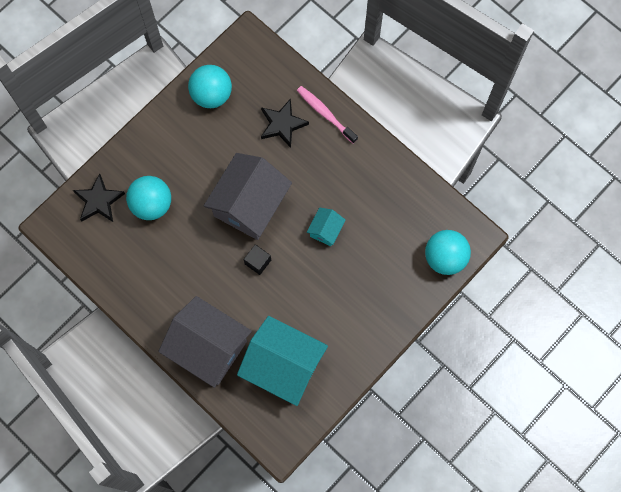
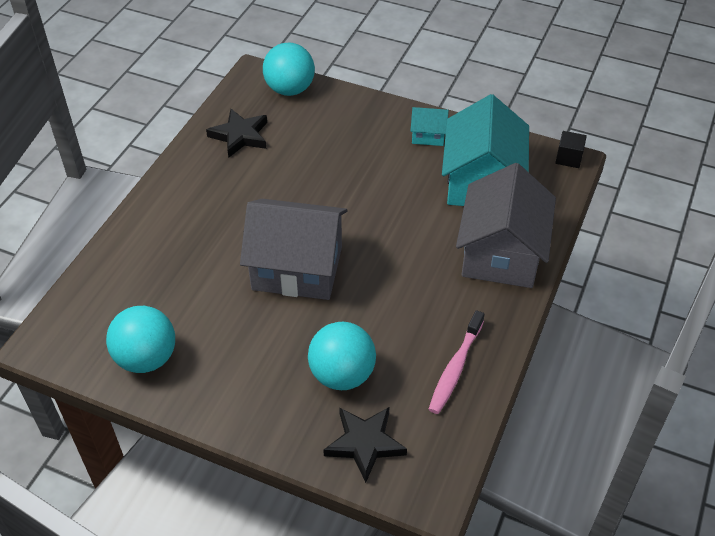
camera: 110 degrees left, 25 degrees down
black cube [244,244,271,275] -> black cube moved to [555,131,587,168]
black star [261,99,309,148] -> black star moved to [206,109,267,158]
pink toothbrush [297,86,358,144] -> pink toothbrush moved to [428,310,485,414]
turquoise house [307,207,345,246] -> turquoise house moved to [410,107,449,146]

